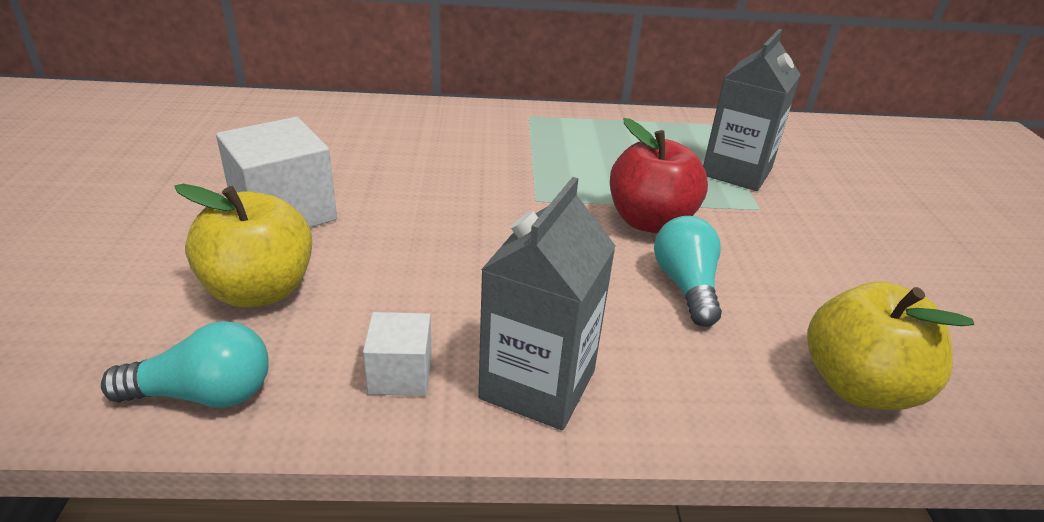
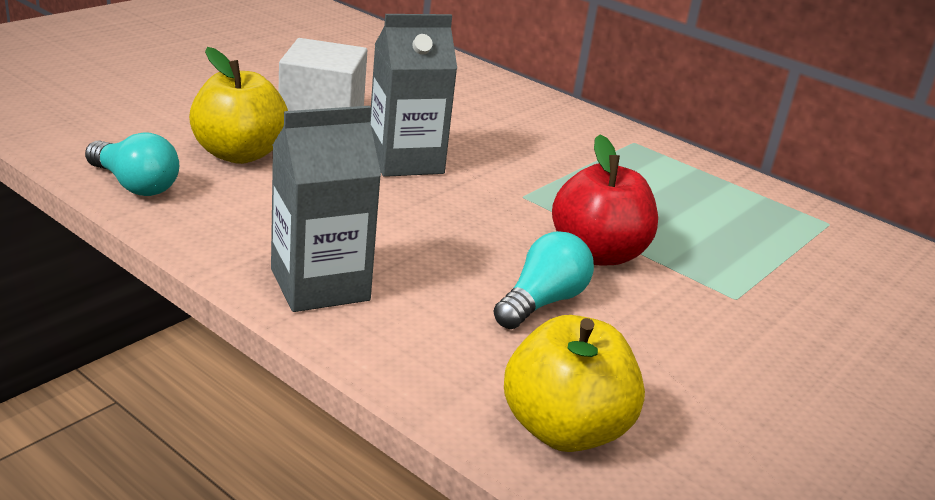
camera: 40 degrees right, 5 degrees down
white cube [363,312,432,396] -> none
grey carton [703,29,801,191] -> grey carton moved to [370,14,457,177]

